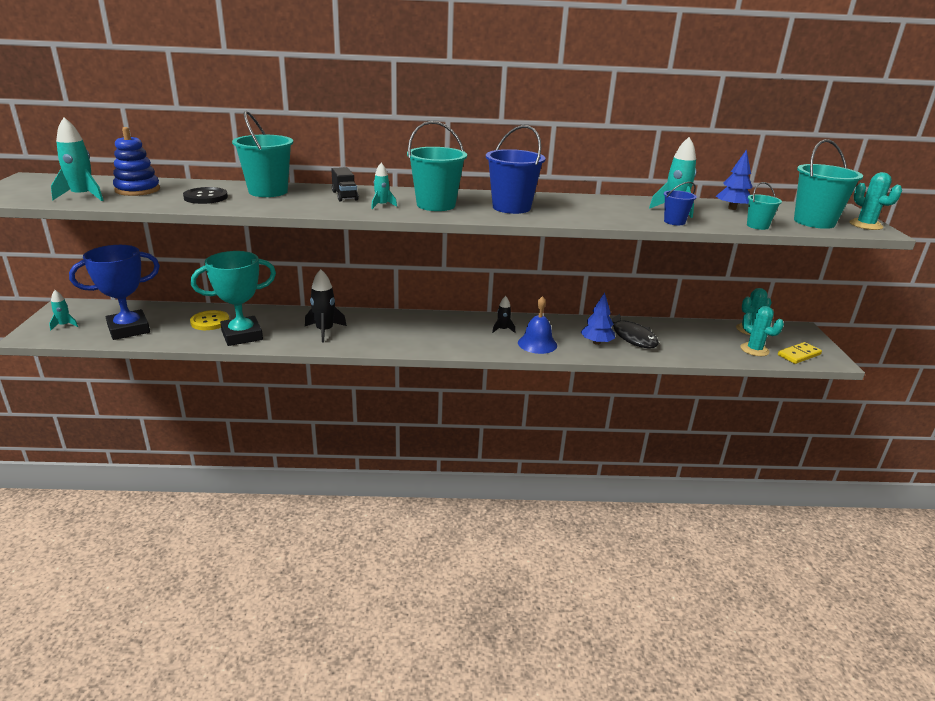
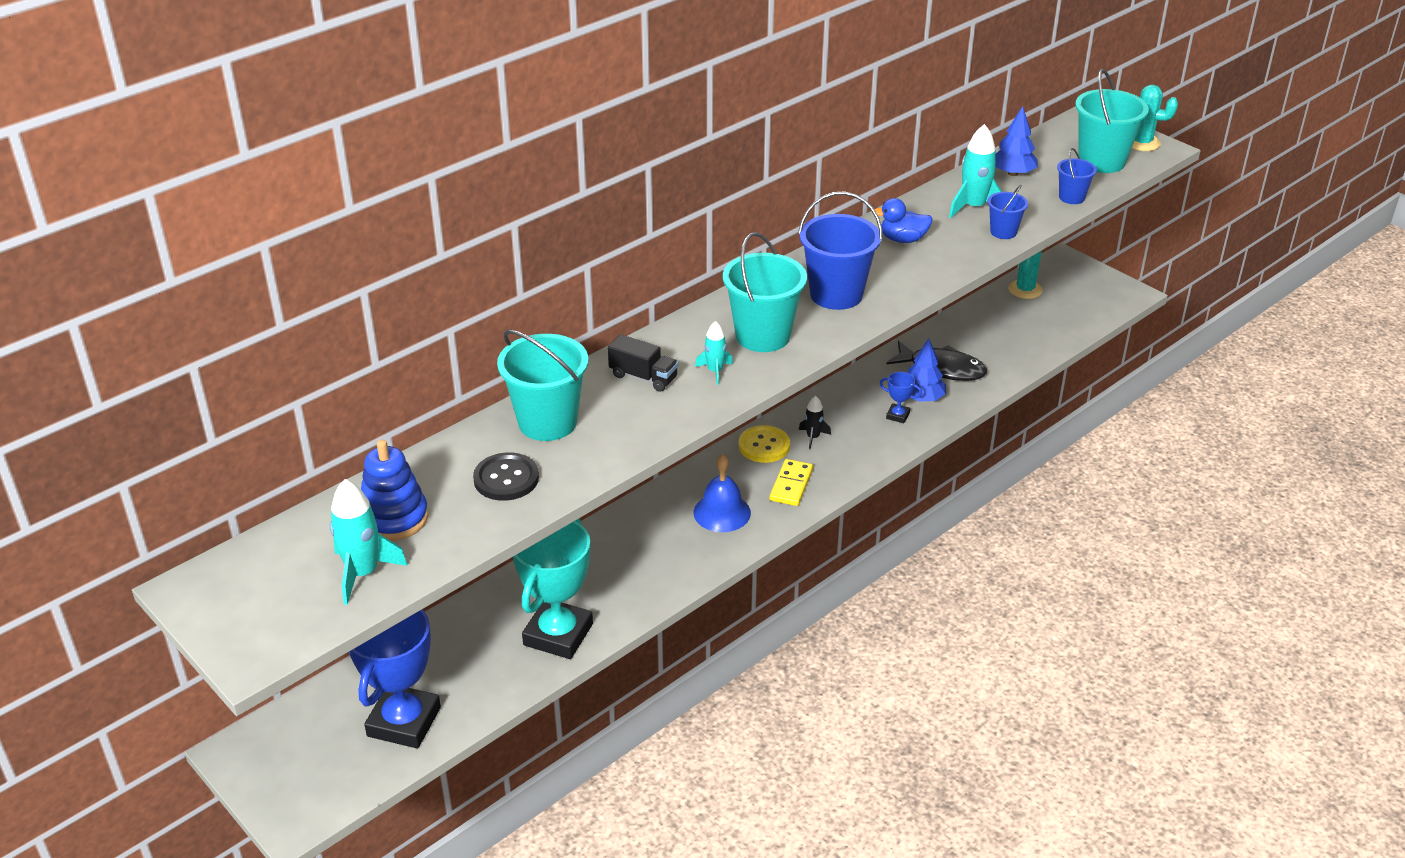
camera: 40 degrees left, 10 degrees up
turquoise rocket [49,290,78,330] -> none
yellow button [190,310,229,330] -> yellow button moved to [739,425,790,463]
black rocket [305,269,347,343] -> none
blue bell [518,296,557,354] -> blue bell moved to [693,454,751,532]
turquoise cactus [741,306,784,356] -> none
turquoise bucket [747,182,782,230] -> blue bucket [1057,148,1097,204]
yellow domino [778,342,822,364] -> yellow domino moved to [770,459,813,506]
none -> blue duck [875,198,933,243]
none -> blue trophy [880,372,922,423]

